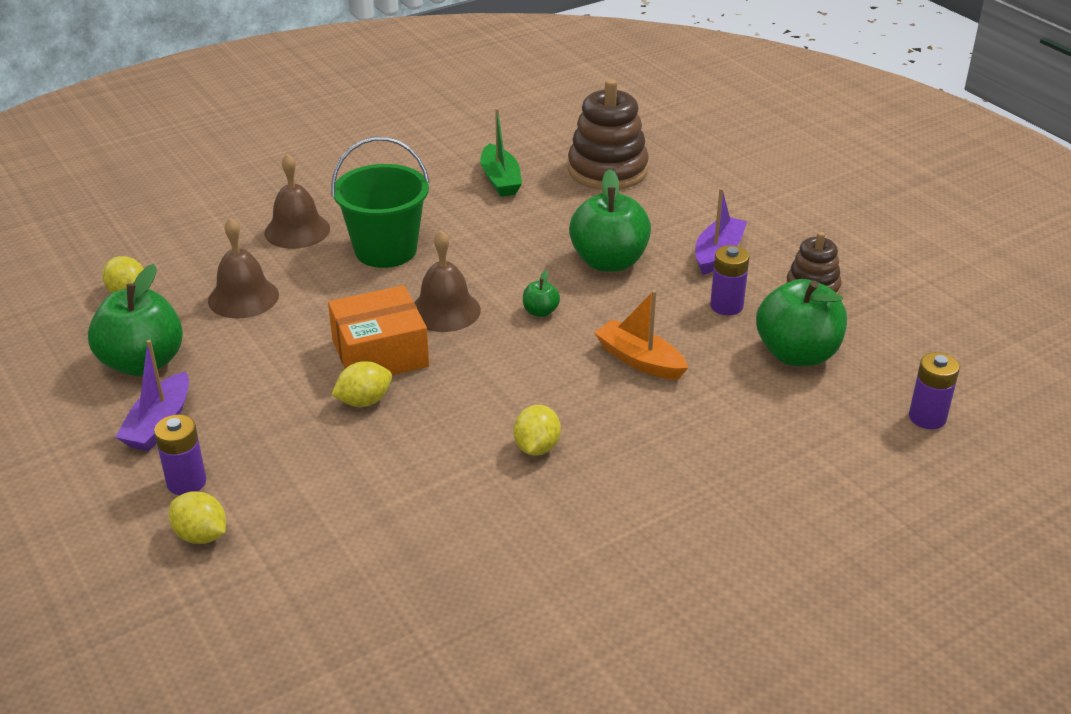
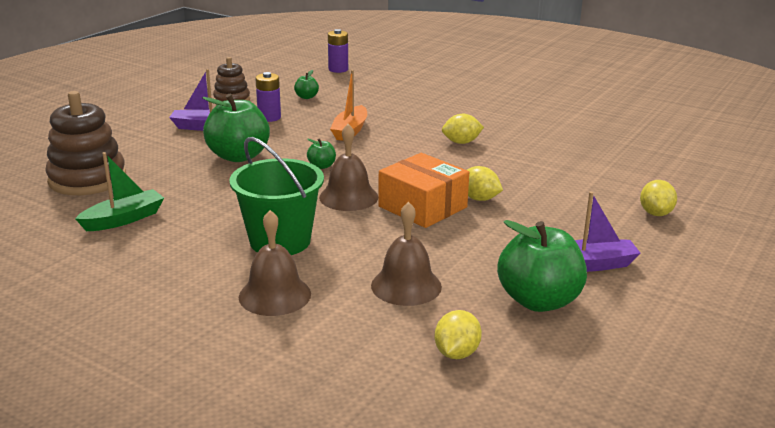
camera: 115 degrees left, 10 degrees down
purple battery [154,414,206,495] -> none
green apple [756,279,847,366] -> green apple [294,70,319,99], size x0.44

